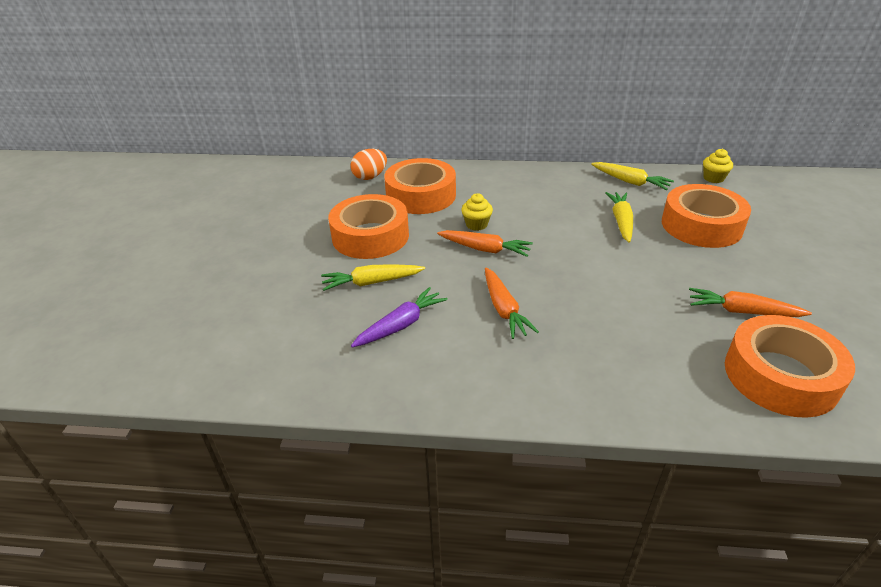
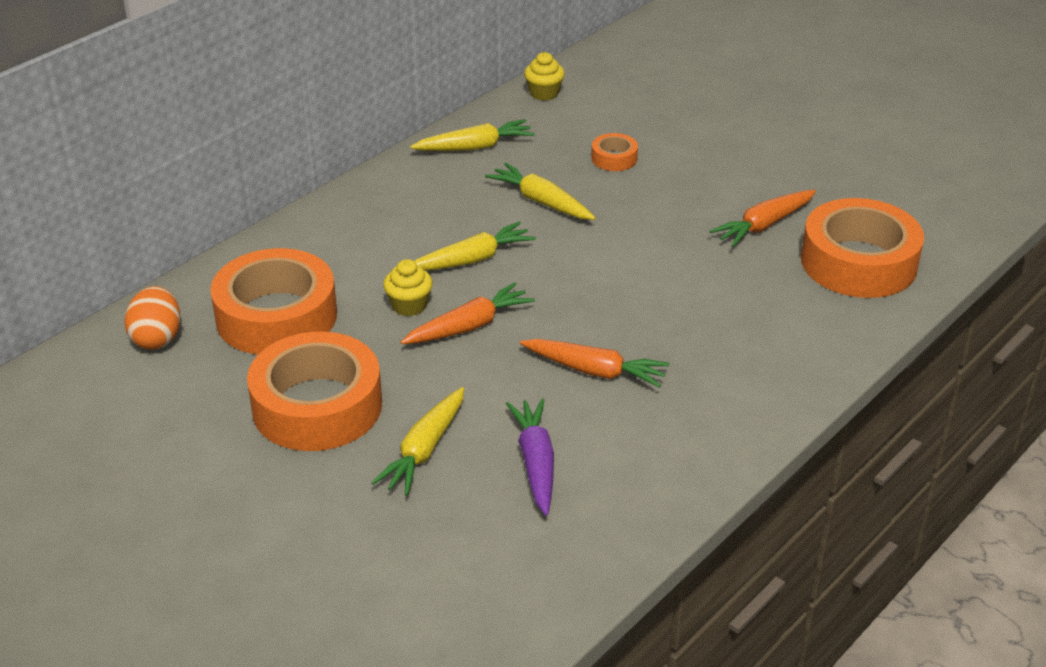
camera: 55 degrees left, 0 degrees up
orange tape [662,184,751,248] -> orange tape [591,133,638,171], size x0.44
none -> yellow carrot [414,222,536,271]

